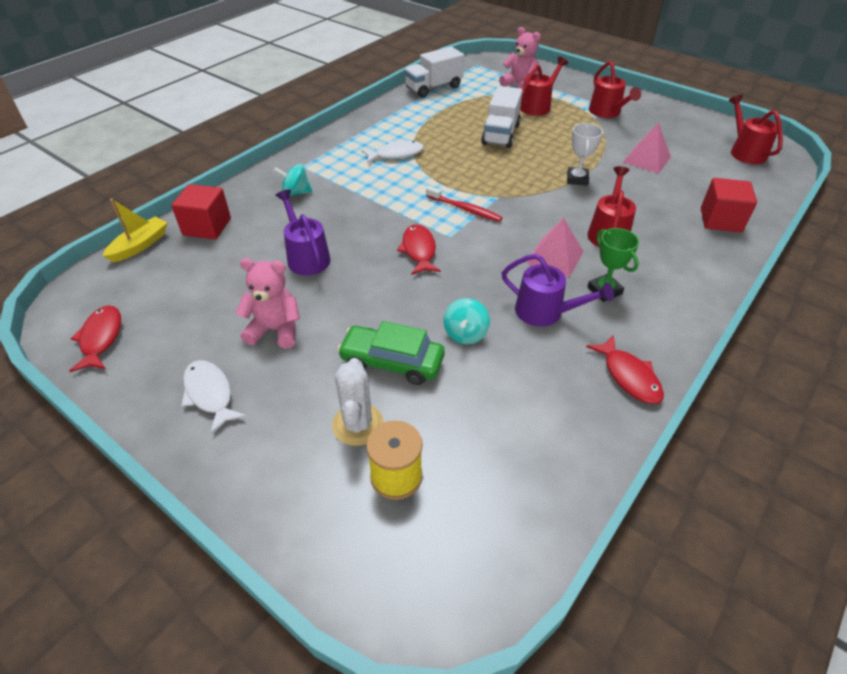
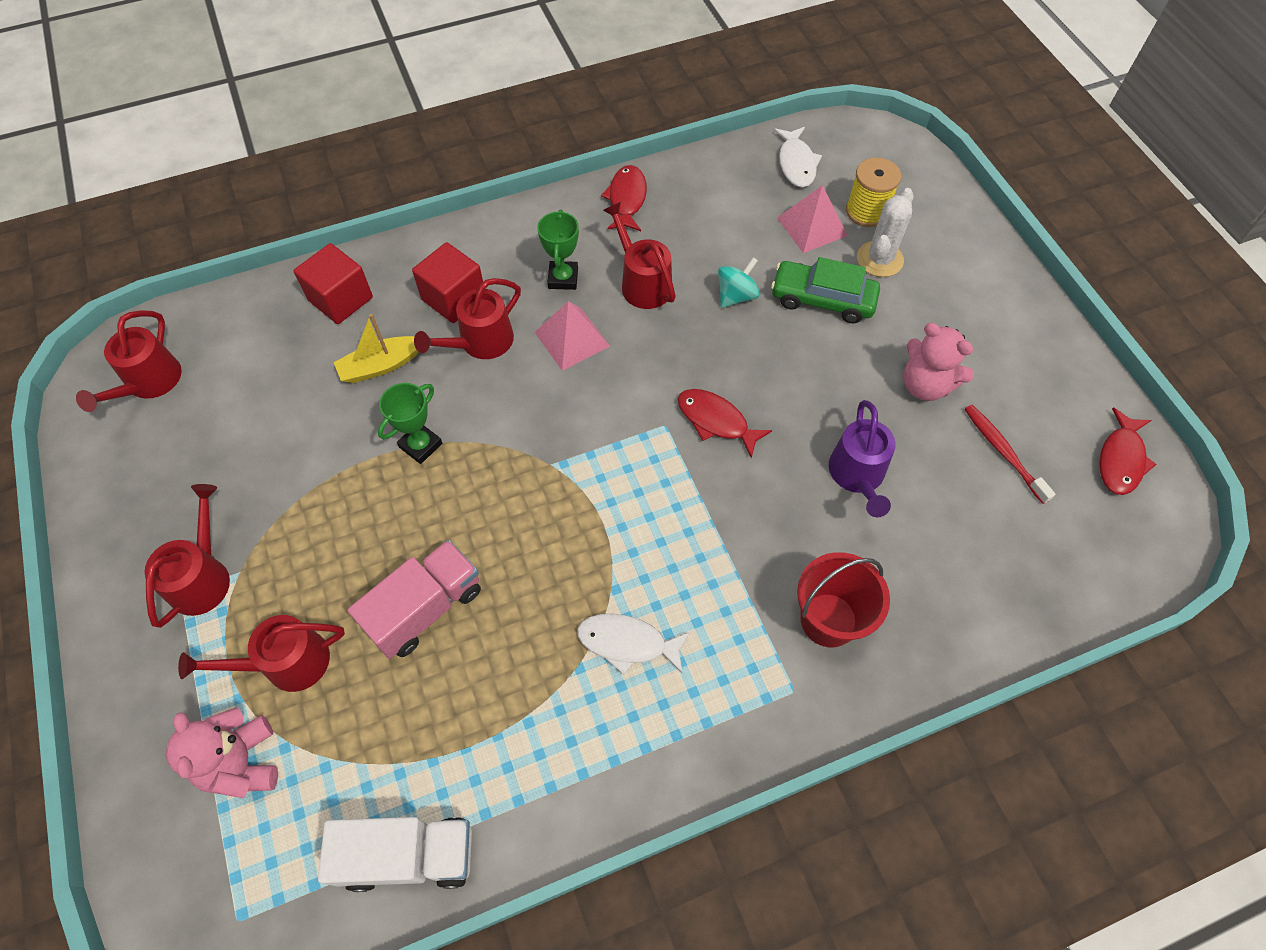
camera: 150 degrees left, 15 degrees up
yellow boat [103,198,168,262] -> yellow boat moved to [333,314,419,383]
red cube [171,184,231,240] -> red cube moved to [412,242,483,323]
white fish [181,360,247,434] -> white fish moved to [774,127,822,187]
turquoise spinning top [274,164,313,196] -> red bucket [797,552,890,647]
green car [337,321,445,385] -> green car turned 150 degrees clockwise [771,257,880,324]
red fish [397,224,441,275] -> red fish turned 105 degrees clockwise [678,389,772,458]
red toothbrush [426,186,503,222] -> red toothbrush moved to [964,405,1056,504]
white truck [481,86,523,148] -> pink truck [348,540,481,659]
purple watering can [502,254,614,327] -> red watering can [603,202,676,309]
white trophy [567,123,603,186] -> green trophy [378,383,442,464]
pink pyramid [623,122,671,174] -> pink pyramid moved to [777,185,848,253]

